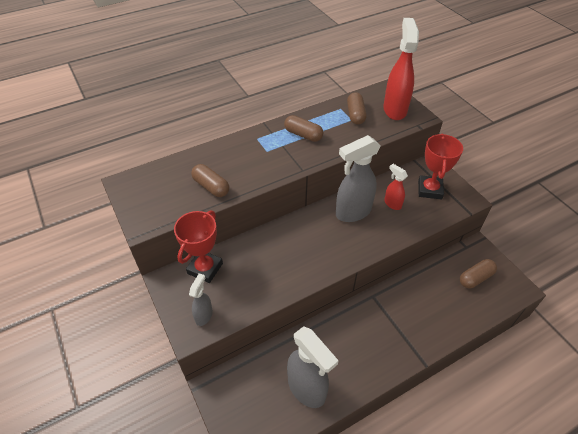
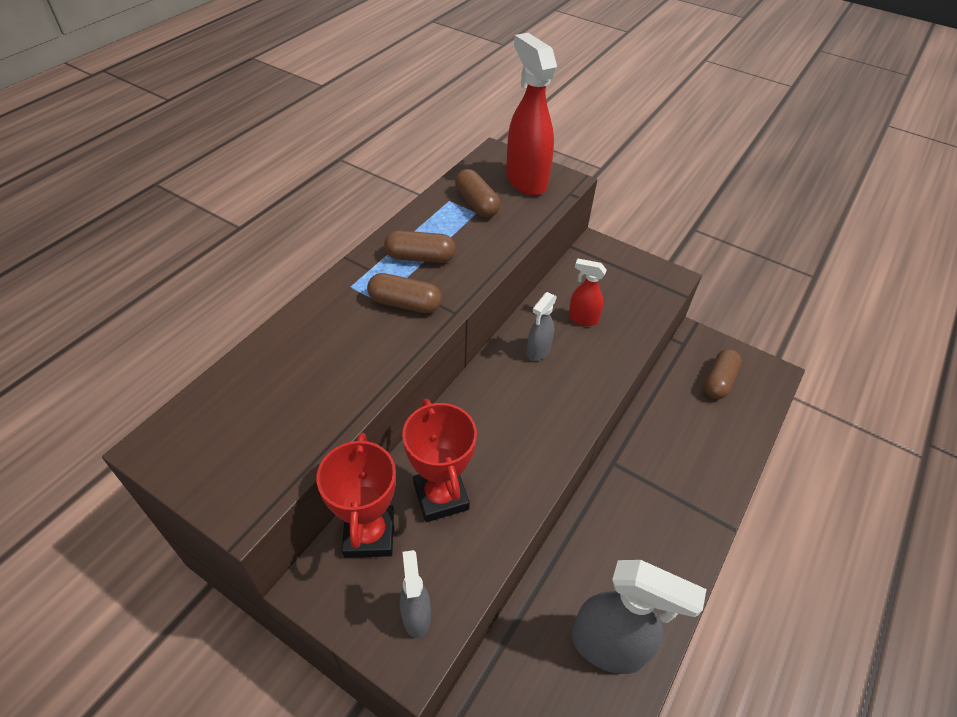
camera: 30 degrees left, 0 degrees up
brown capsule [191,164,229,197] -> brown capsule moved to [367,273,442,313]
grey spray bottle [336,135,381,222] -> grey spray bottle [527,292,557,361], size x0.52
red trophy [418,134,463,199] -> red trophy moved to [402,399,477,522]

